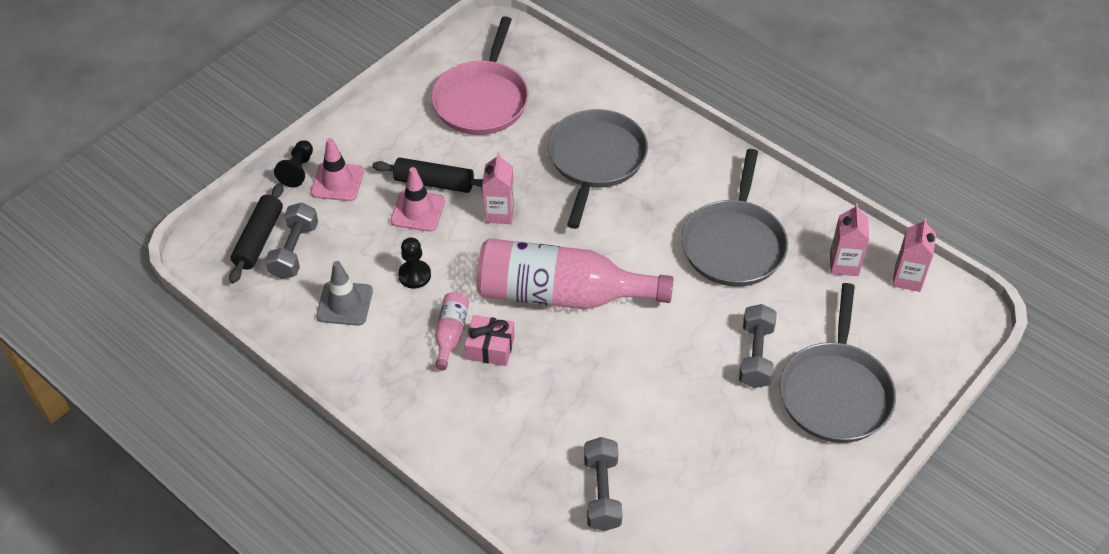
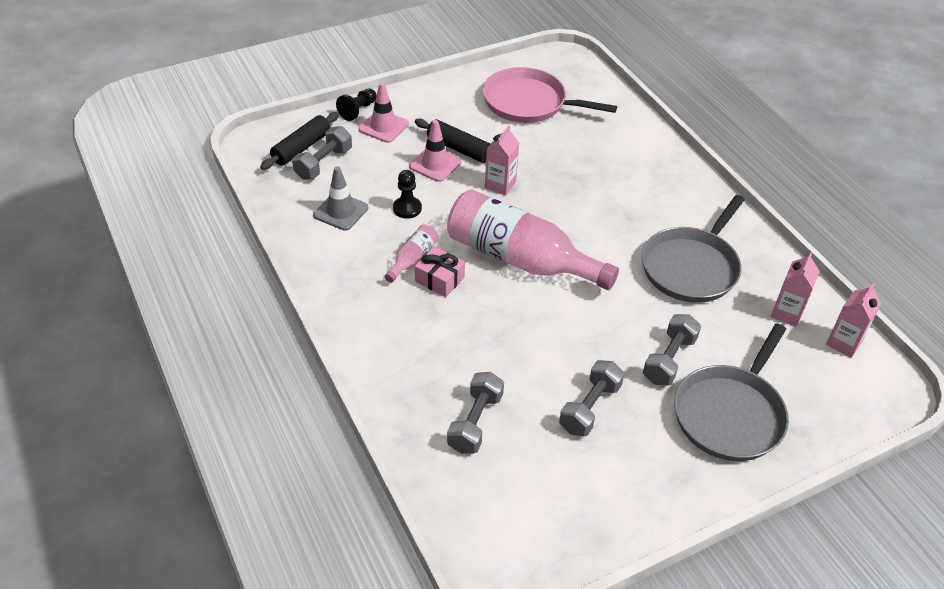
camera: 20 degrees right, 5 degrees down
pink pan [431,17,529,135] -> pink pan turned 75 degrees clockwise [483,67,617,123]
grey pan [548,109,648,229] -> none
none -> grey dumbbell [559,360,624,436]

